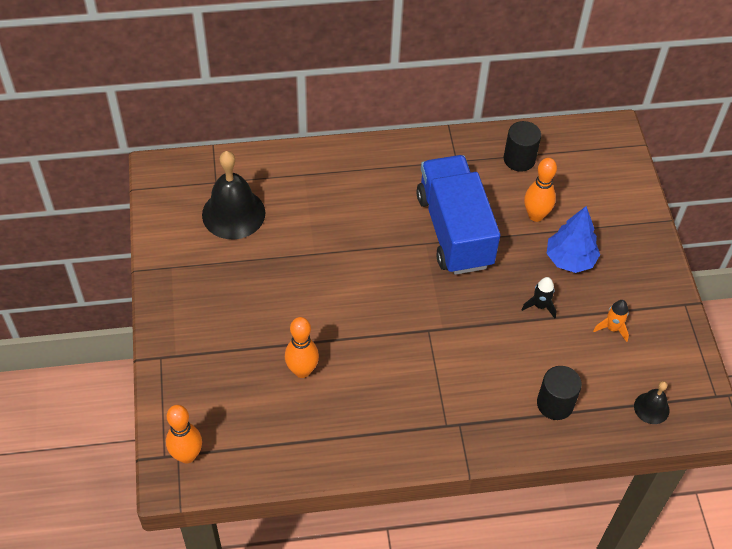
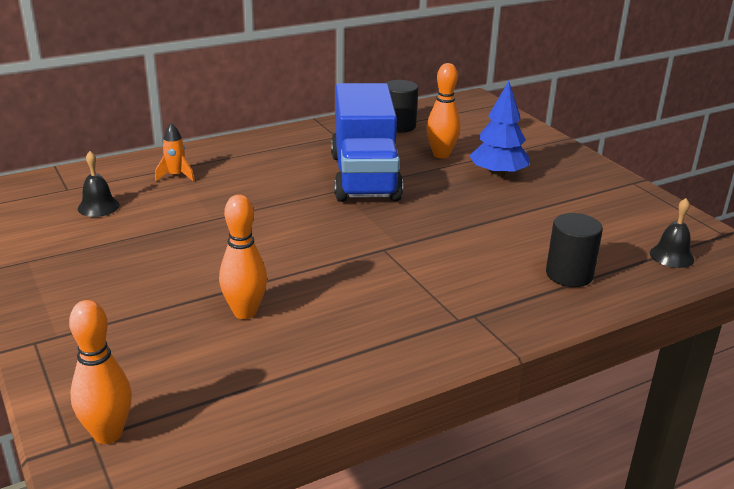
camera: 20 degrees left, 25 degrees down
black bell [202,151,266,239] -> black bell [78,151,119,217], size x0.51
blue truck [417,155,500,275] -> blue truck turned 150 degrees counterclockwise [331,83,403,202]
black rocket [521,277,556,318] -> none
orange rocket [593,300,629,342] -> orange rocket moved to [155,123,195,181]

